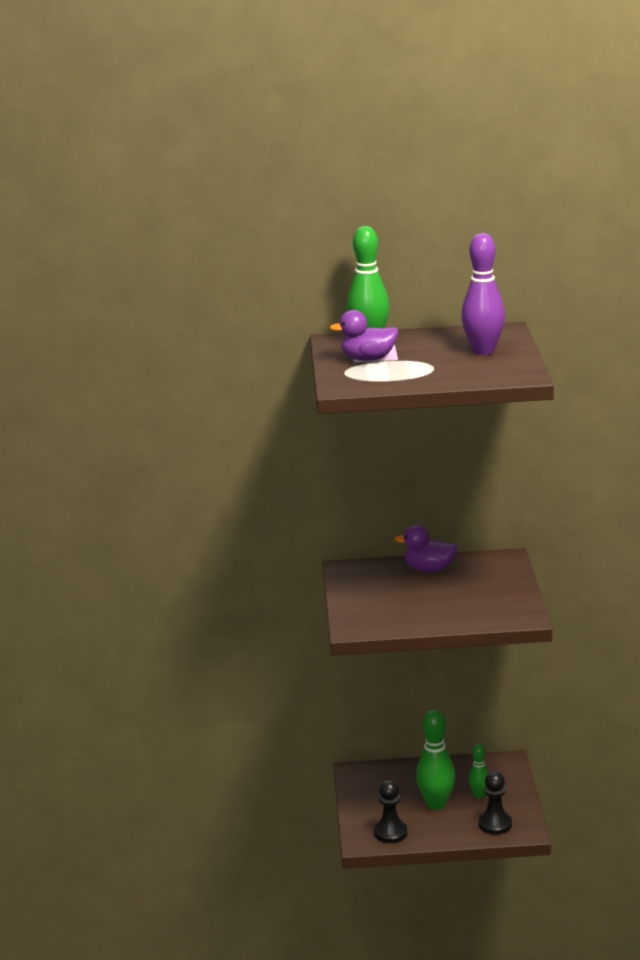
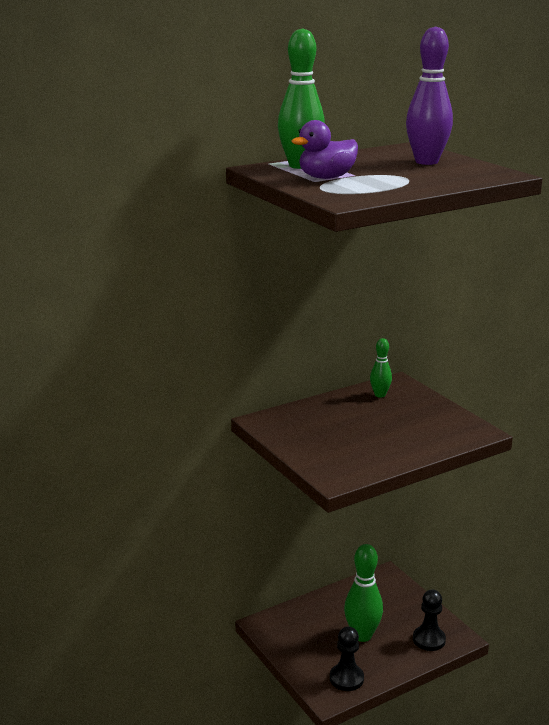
camera: 30 degrees left, 0 degrees up
purple duck [394,525,458,572] -> none
green bowling pin [469,744,489,799] -> green bowling pin moved to [370,338,392,398]

